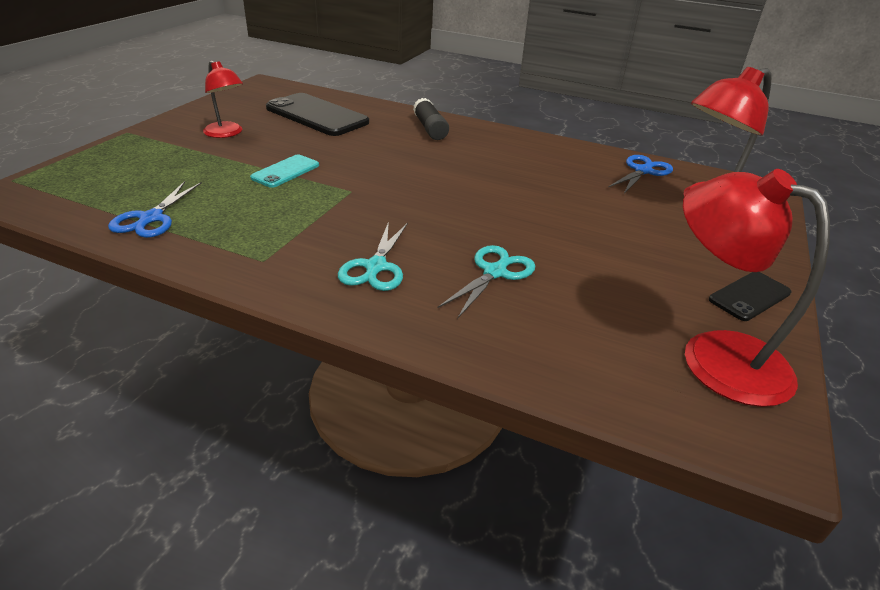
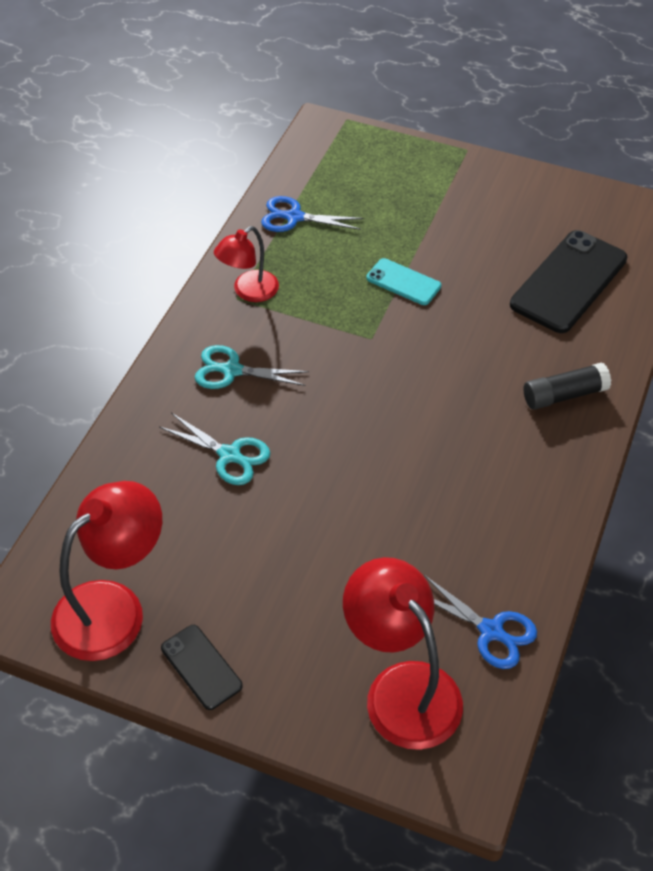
camera: 90 degrees right, 15 degrees up
red lamp [203,60,243,138] -> red lamp moved to [214,226,279,302]

